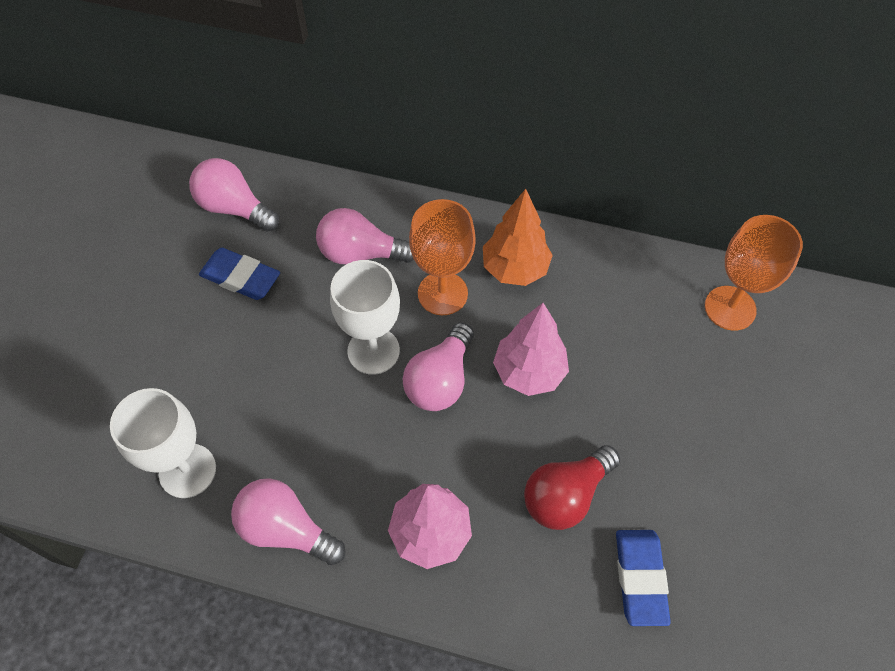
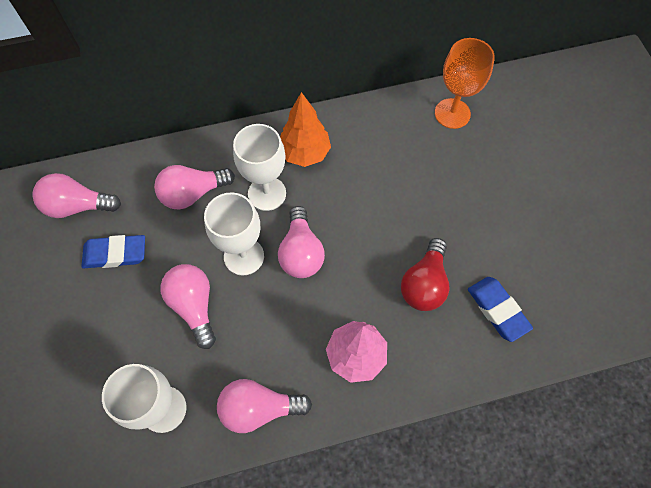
camera: 30 degrees left, 5 degrees up
orange goblet [409,199,476,315] -> white goblet [233,124,286,211]
pink tree [493,303,569,396] -> none
none -> pink light bulb [160,264,216,349]

